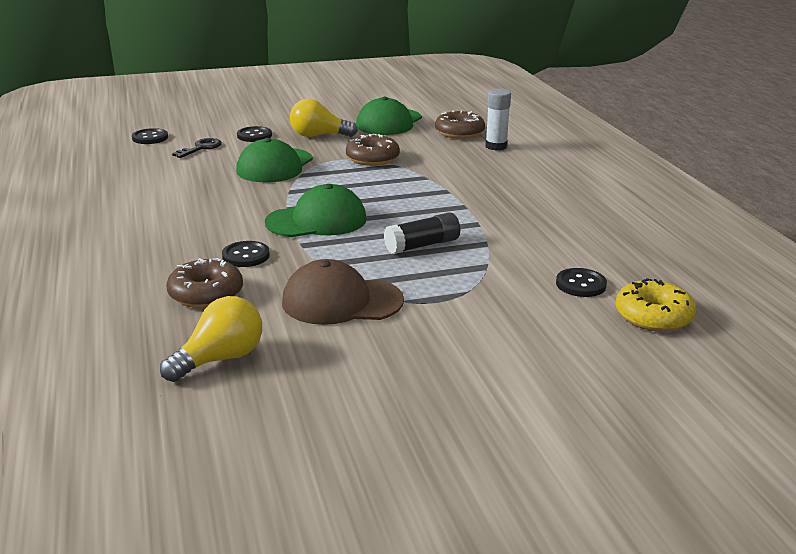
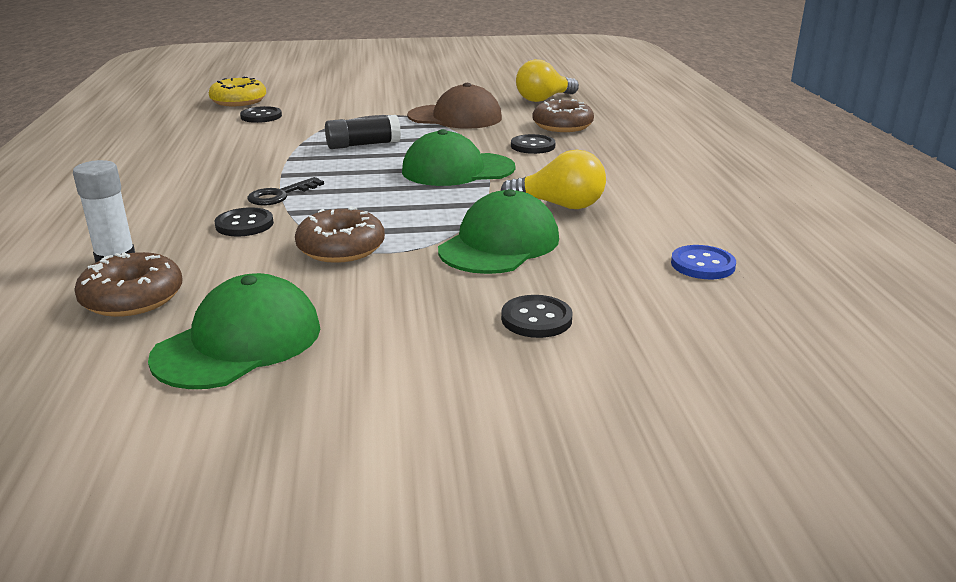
camera: 170 degrees left, 0 degrees up
black button [132,128,168,144] -> black button moved to [215,207,274,236]
black key [172,138,222,158] -> black key moved to [247,177,324,206]
yellow light bulb [290,99,358,137] -> yellow light bulb moved to [501,149,606,209]
none -> blue button [671,245,736,279]

